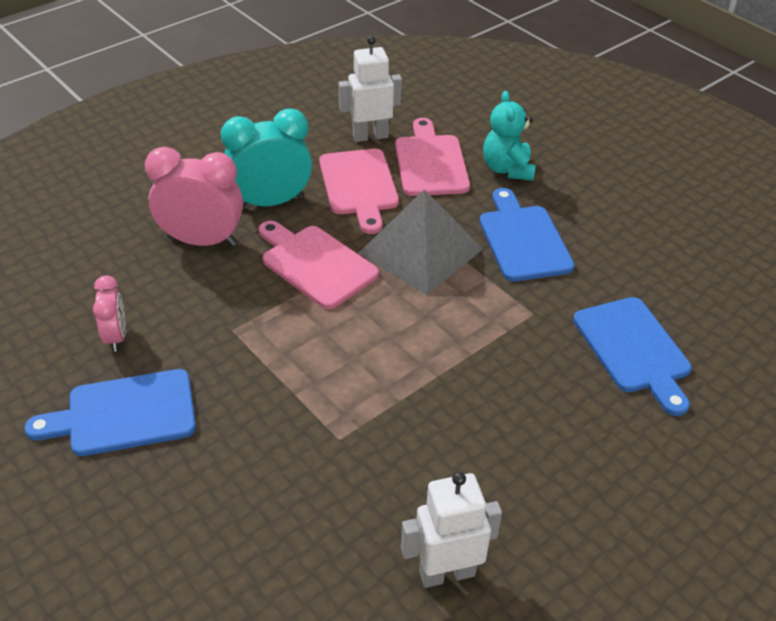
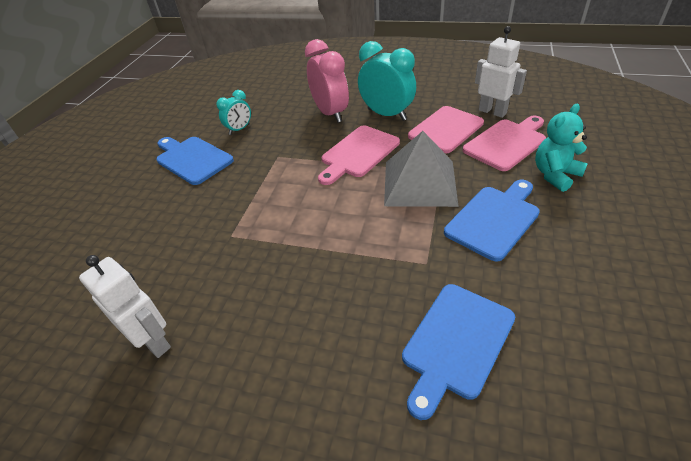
camera: 60 degrees right, 0 degrees up
pink clock [93,275,126,352] -> turquoise clock [216,90,251,135]
pink cutting board [258,221,379,309] -> pink cutting board turned 150 degrees counterclockwise [318,125,400,185]

